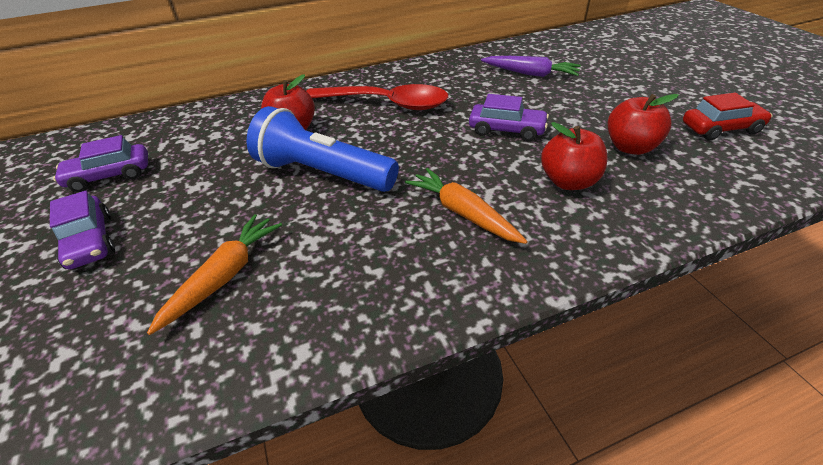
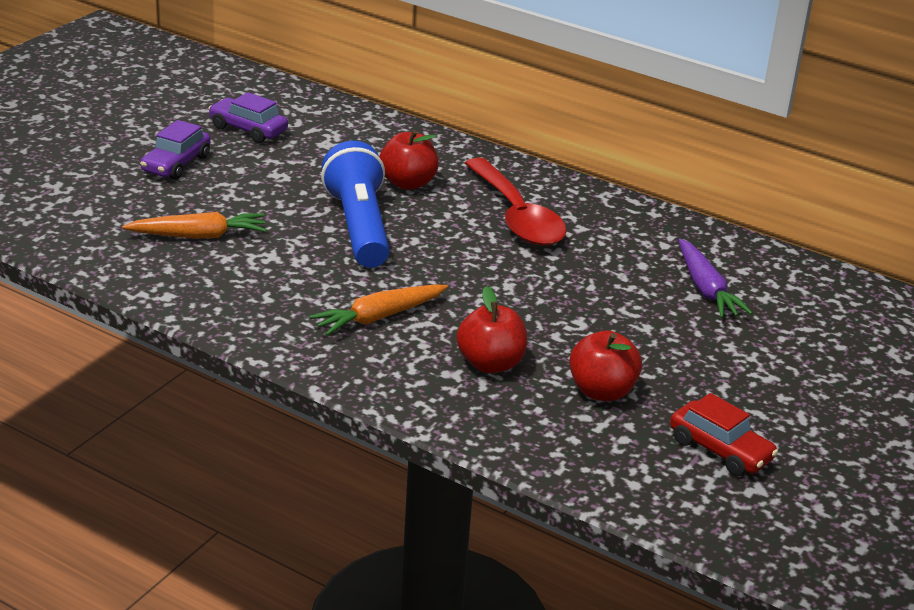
camera: 50 degrees right, 10 degrees down
orange carrot [405,168,528,244] -> orange carrot turned 135 degrees counterclockwise [310,285,448,336]
purple car [469,94,549,141] -> none

